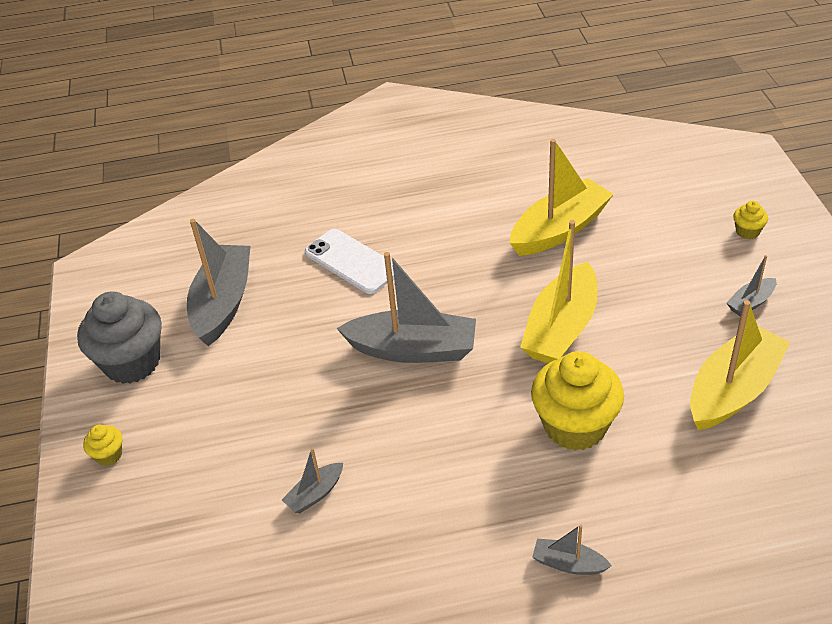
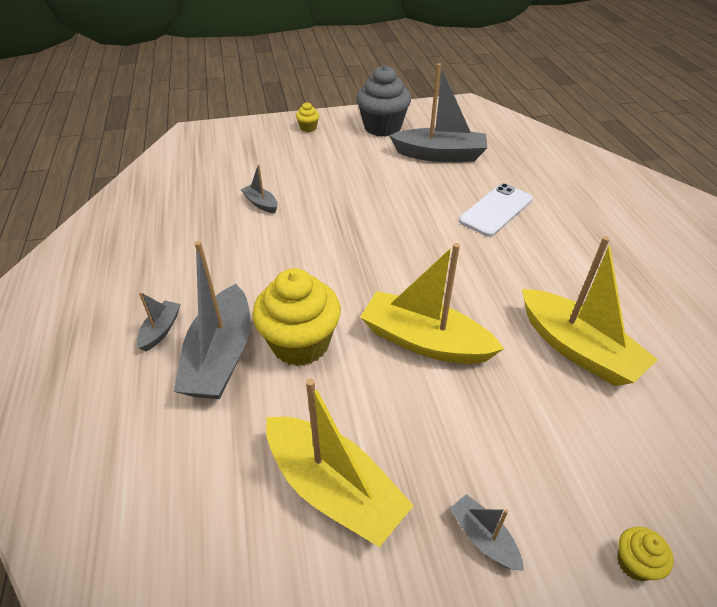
camera: 85 degrees right, 0 degrees up
grey boat [336,252,476,363] -> grey boat moved to [174,241,250,399]

